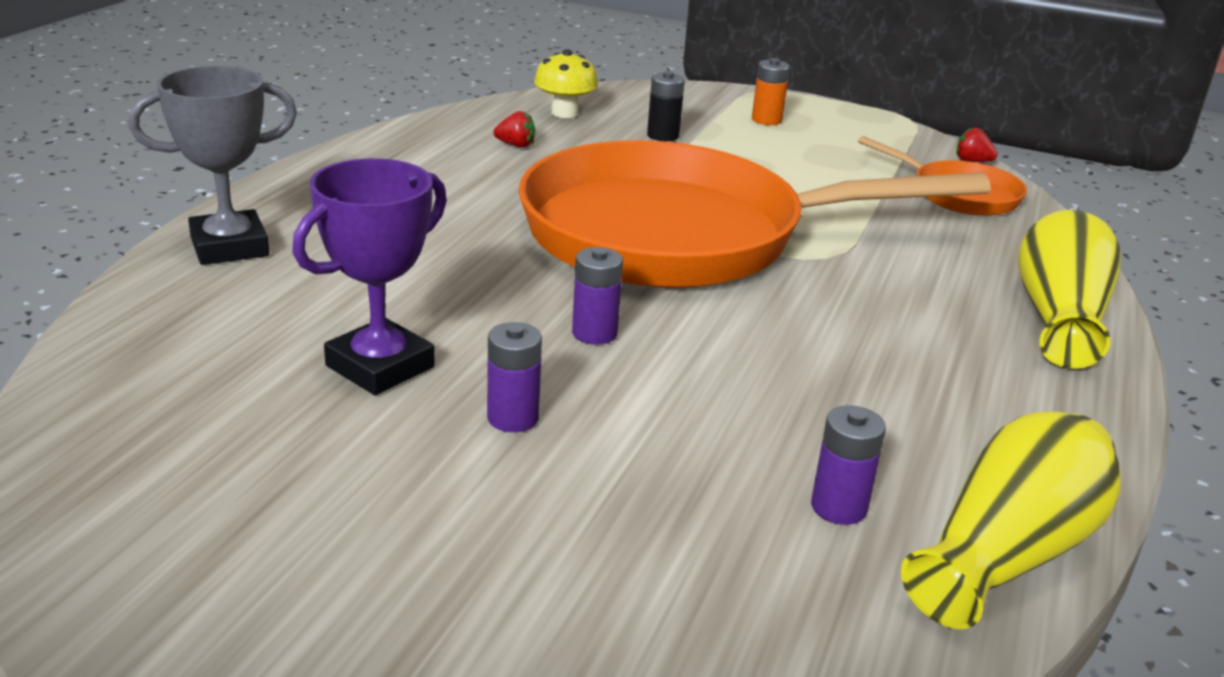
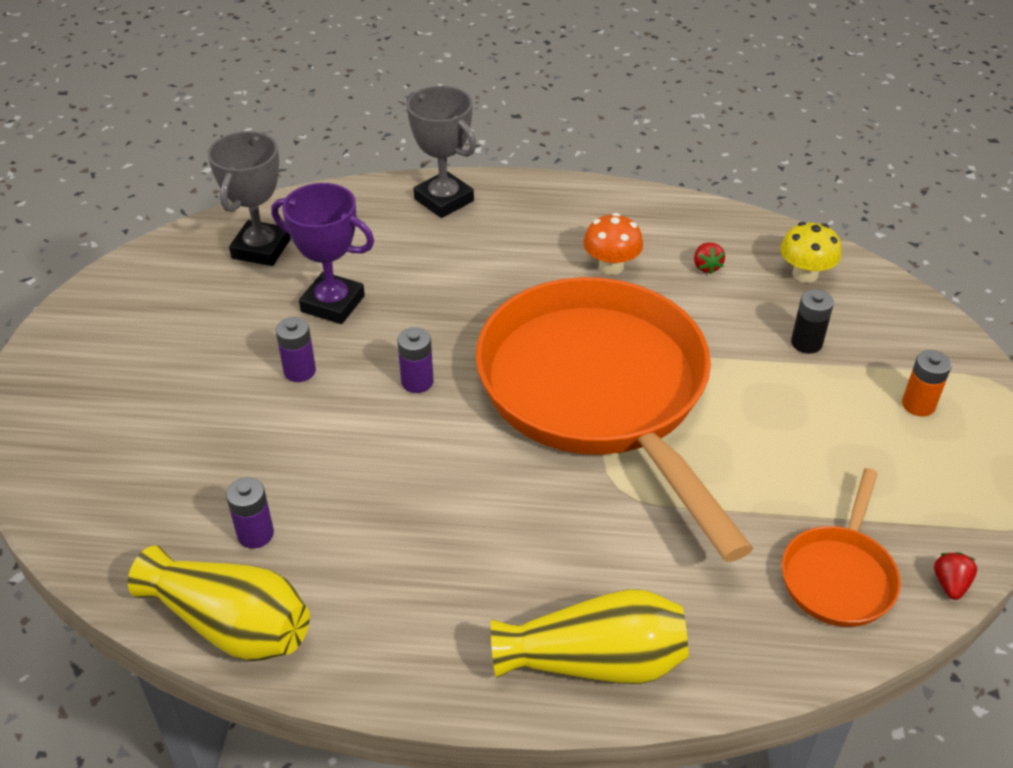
camera: 75 degrees right, 15 degrees up
none -> grey trophy [208,131,291,266]
none -> orange mushroom [583,213,643,275]

